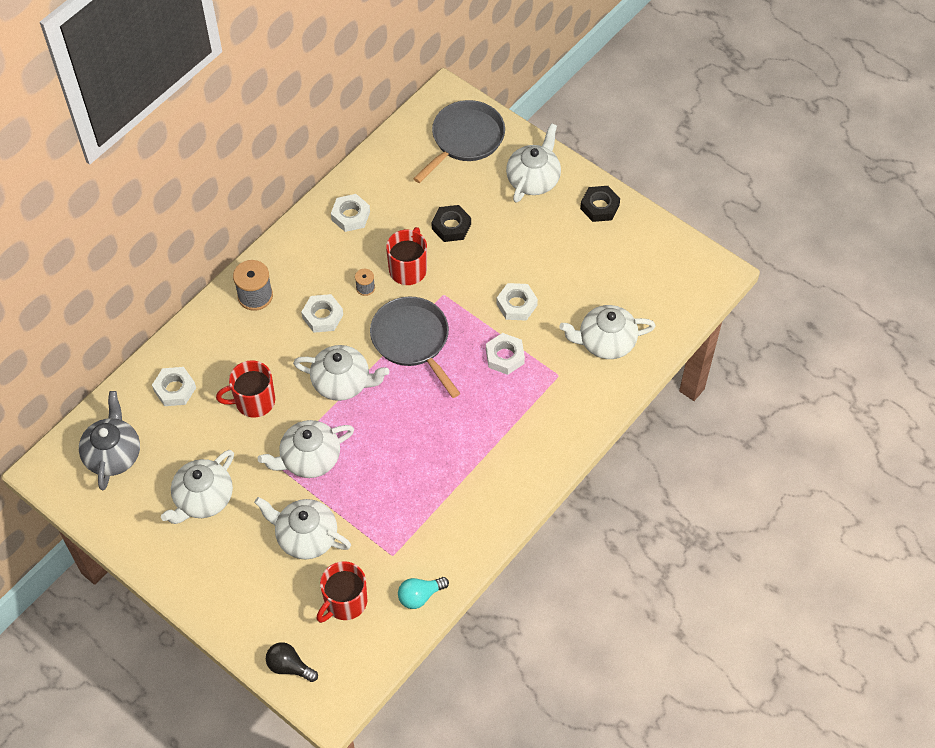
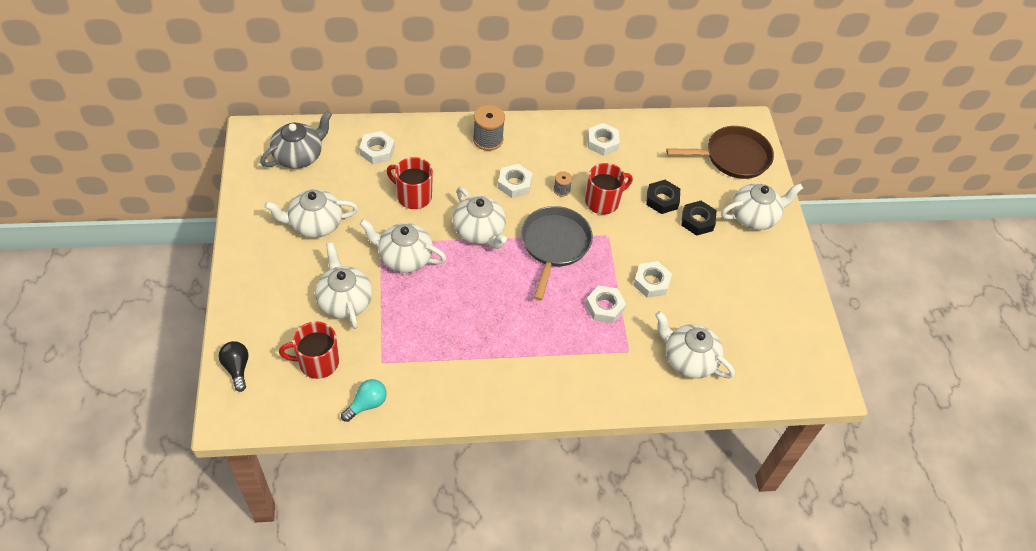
camera: 40 degrees right, 5 degrees down
turquoise light bulb [398,577,449,609] -> turquoise light bulb turned 120 degrees clockwise [341,379,387,422]
grey pan [413,100,505,183] -> brown pan [666,126,774,179]
black nut [580,186,620,222] -> black nut moved to [681,201,717,236]

